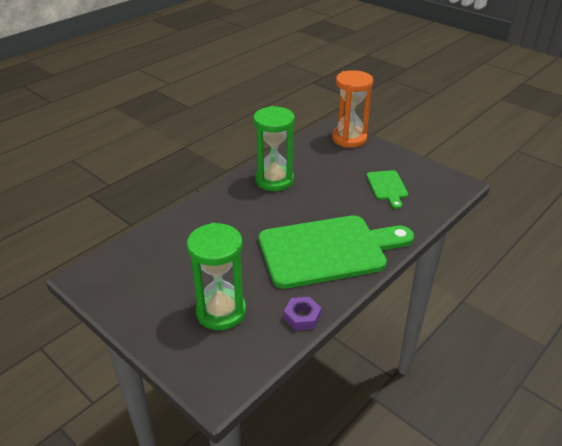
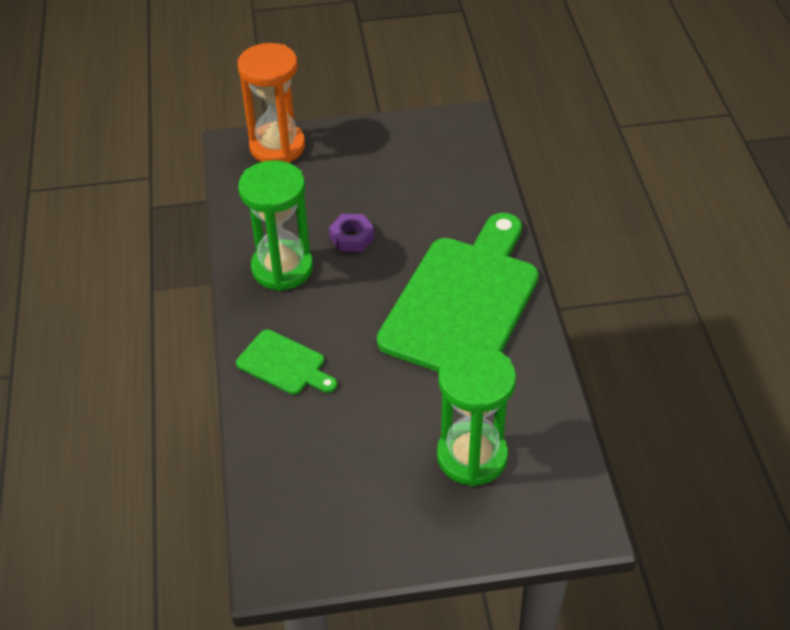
camera: 50 degrees left, 10 degrees up
purple nut [284,297,321,331] -> purple nut moved to [329,214,374,252]
green cutting board [367,170,408,209] -> green cutting board moved to [236,329,337,395]

